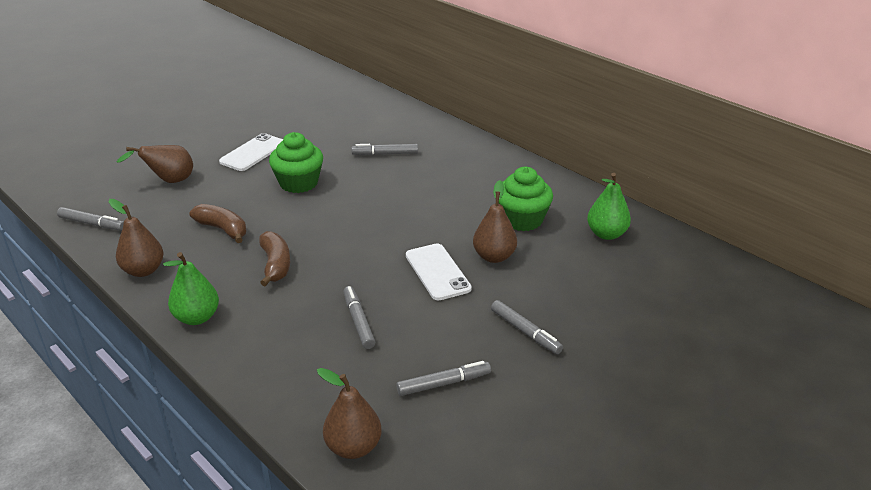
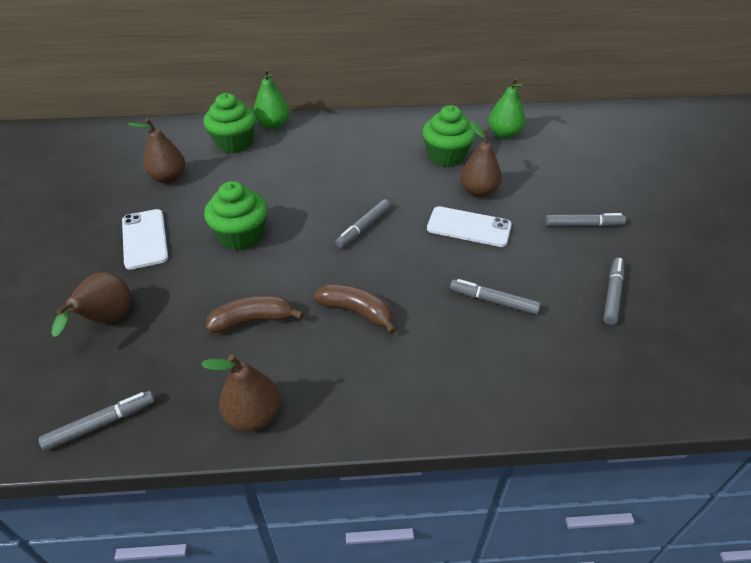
camera: 50 degrees left, 10 degrees up
green pear [163,252,219,325] -> green pear moved to [253,69,289,129]
brown pear [317,368,382,459] -> brown pear moved to [128,118,186,184]
grey marker [351,144,418,155] -> grey marker moved to [335,199,391,248]
none -> green cupcake [204,93,256,153]

